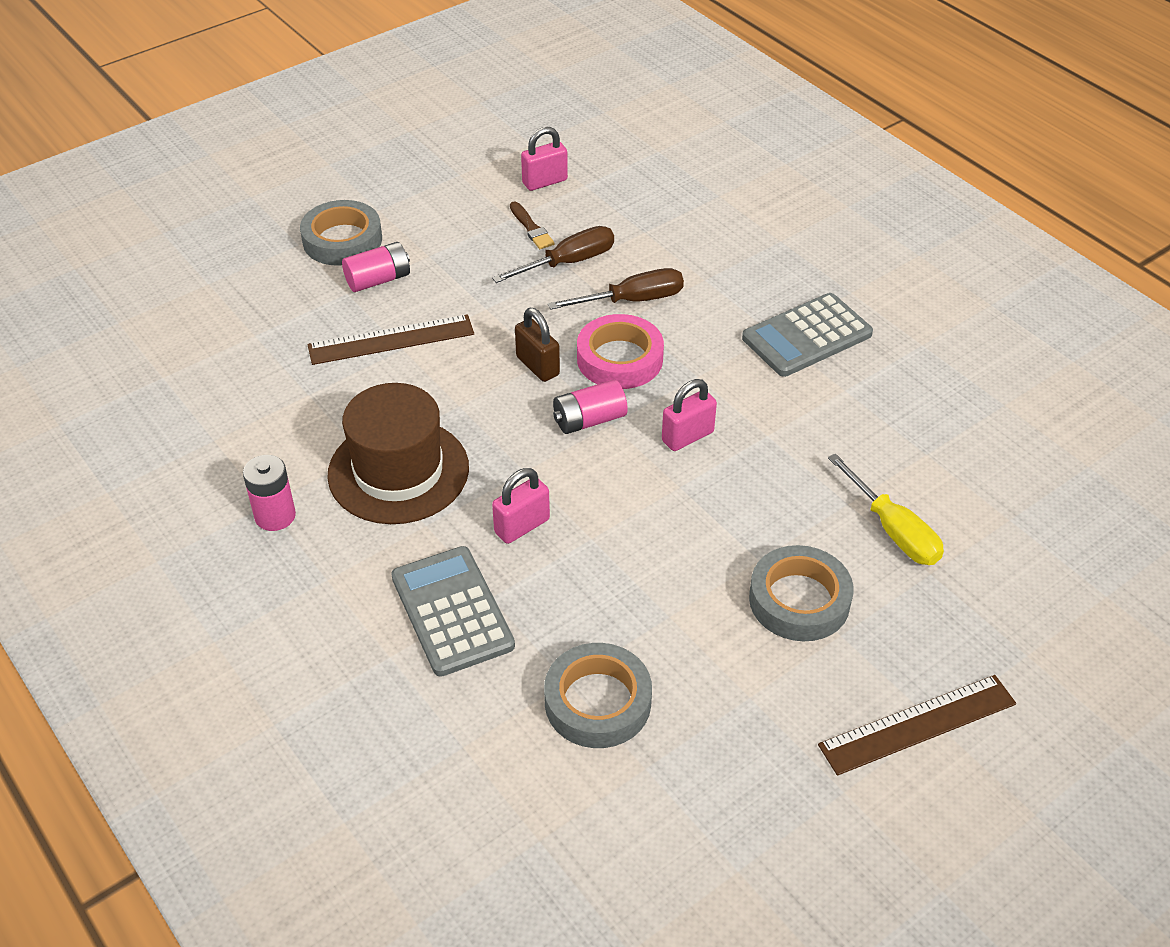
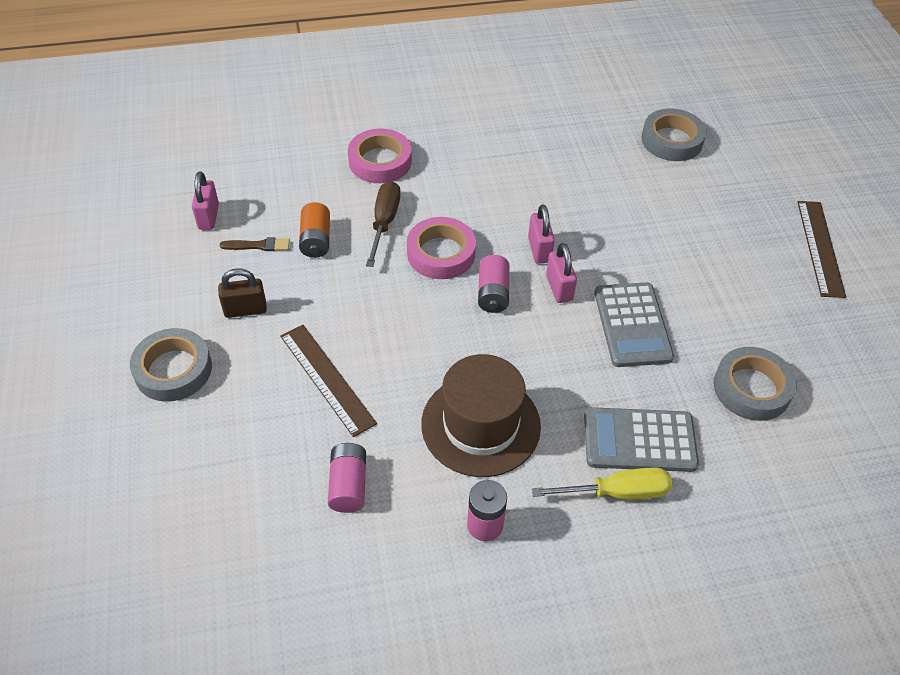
camera: 65 degrees left, 5 degrees up
brown ruler [307,314,474,365] -> brown ruler turned 45 degrees counterclockwise [280,325,377,437]
pink battery [342,242,410,292] -> pink battery moved to [328,443,366,513]
brown screwdriver [492,226,614,283] -> orange battery [299,202,330,258]
pink padlock [492,468,550,544] -> pink padlock moved to [546,243,577,303]
brown padlock [515,308,560,382] -> brown padlock moved to [218,269,267,318]
grey calculator [742,293,873,377] -> grey calculator moved to [594,282,674,367]
grey tape [749,545,853,641] -> grey tape moved to [641,109,706,161]
yellow screwdriver [828,453,944,565] -> yellow screwdriver moved to [532,467,672,499]
none -> pink tape [348,128,412,183]

